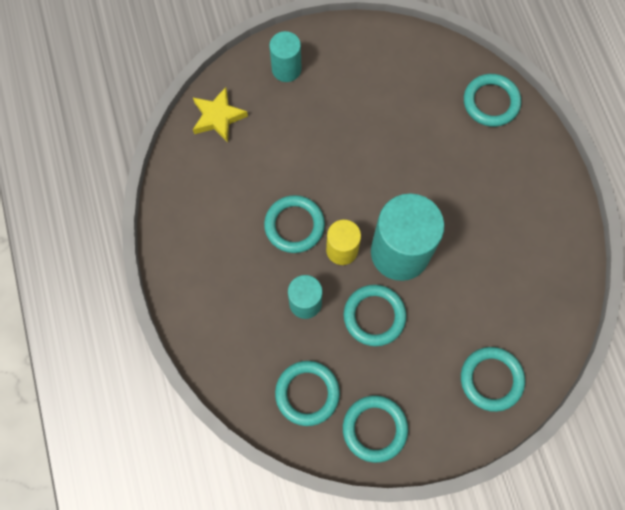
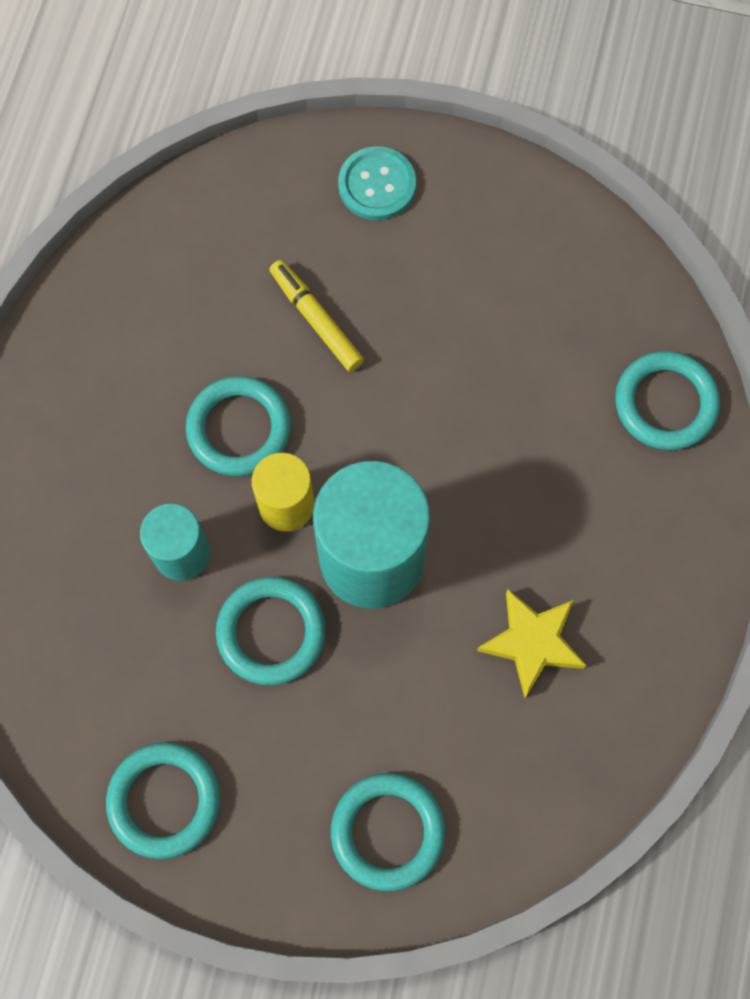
camera: 30 degrees right, 0 degrees up
yellow star [193,87,248,143] -> yellow star moved to [477,589,587,698]
turquoise cylinder [269,31,301,82] -> turquoise button [338,146,416,220]
turquoise ring [275,361,340,426] -> none
none -> yellow marker [269,260,364,372]

